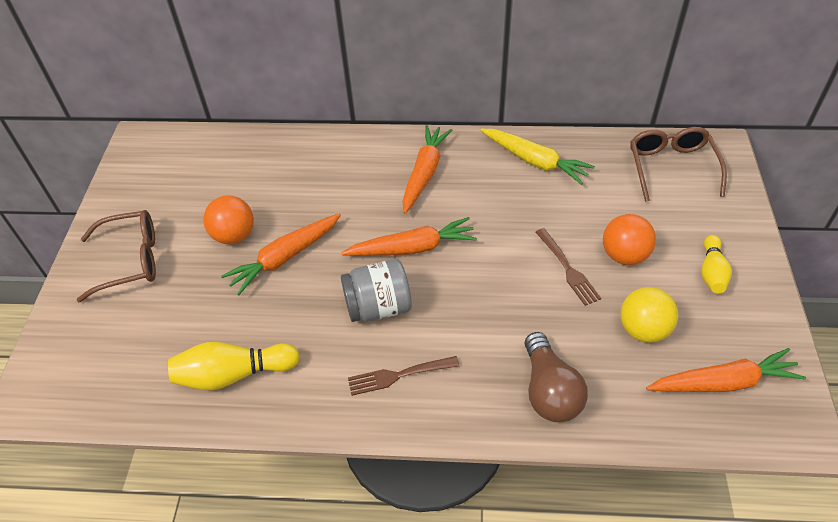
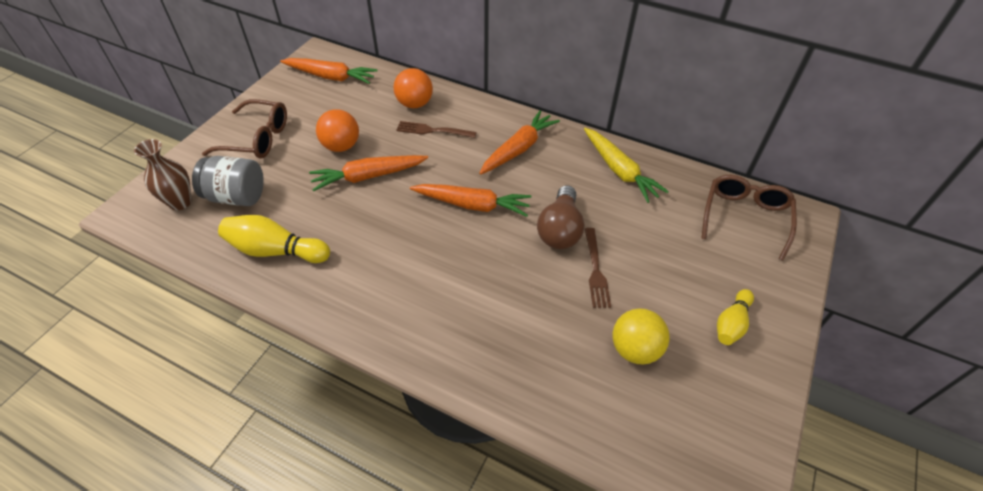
camera: 20 degrees right, 0 degrees up
grey jar [341,259,412,322] -> grey jar moved to [192,156,264,206]
brown fork [348,356,459,396] -> brown fork moved to [396,121,477,138]
brown light bulb [525,332,588,422] -> brown light bulb moved to [537,185,585,249]
orange ball [603,214,656,265] -> orange ball moved to [393,68,433,108]
orange carrot [646,348,806,392] -> orange carrot moved to [280,58,377,84]
none -> brown vase [134,139,192,210]

